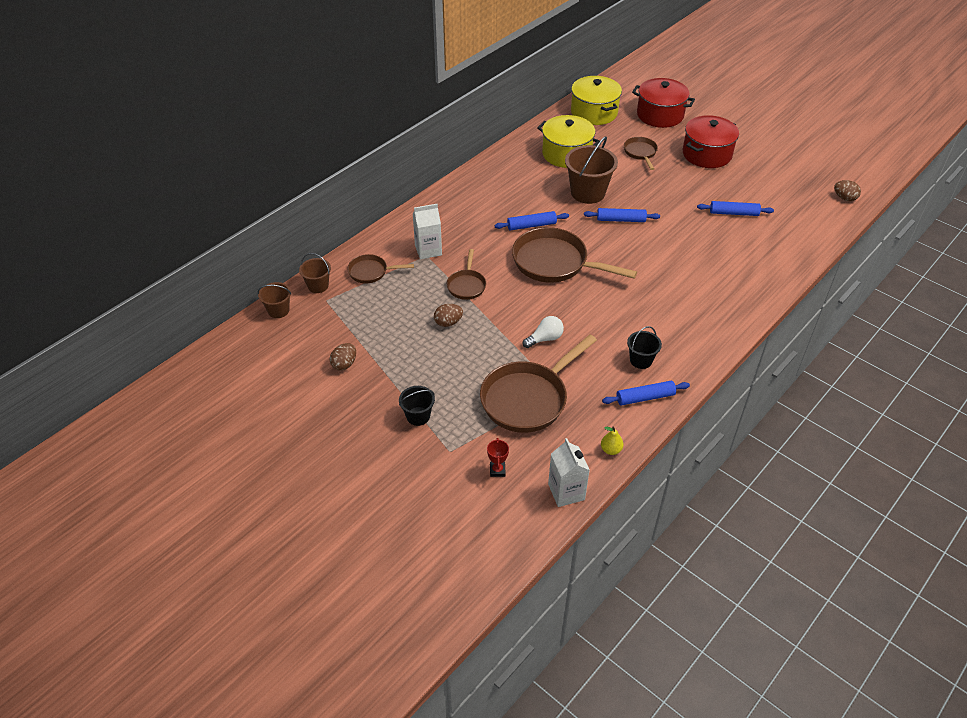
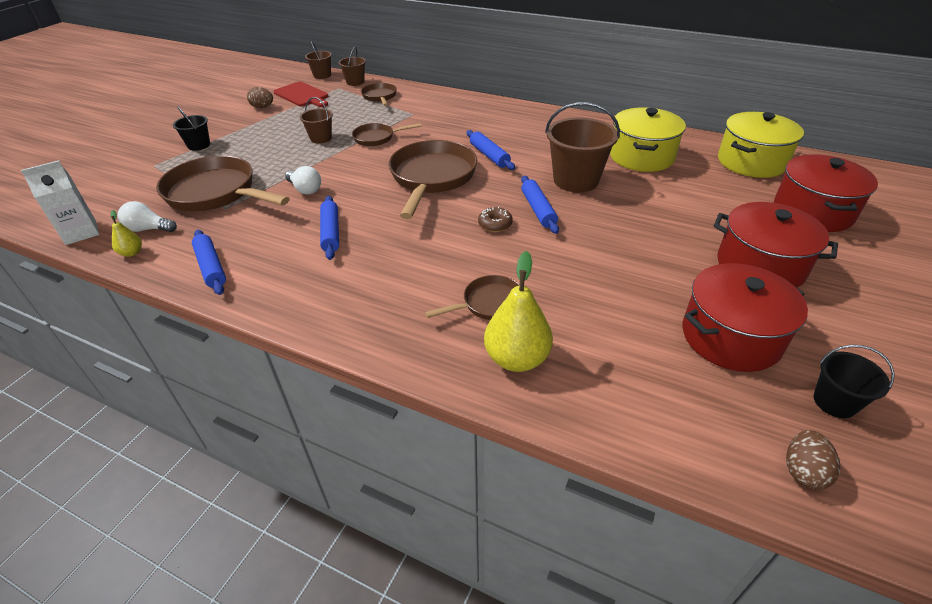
camera: 75 degrees right, 5 degrees down
white carton [413,204,442,259] -> none
brown egg [434,304,463,327] -> brown bucket [300,97,333,144]
red trophy [487,438,509,477] -> none
brown pan [624,137,658,170] -> brown pan moved to [425,275,520,320]
black bucket [627,326,662,369] -> black bucket moved to [814,345,894,418]
blue rolling pin [697,201,774,216] -> blue rolling pin moved to [320,196,339,260]
none -> white light bulb [118,201,177,232]
none -> red cutting board [273,81,329,107]
none -> brown donut [478,206,513,232]
none -> yellow pear [484,251,553,372]
none -> red pot [683,263,808,372]

